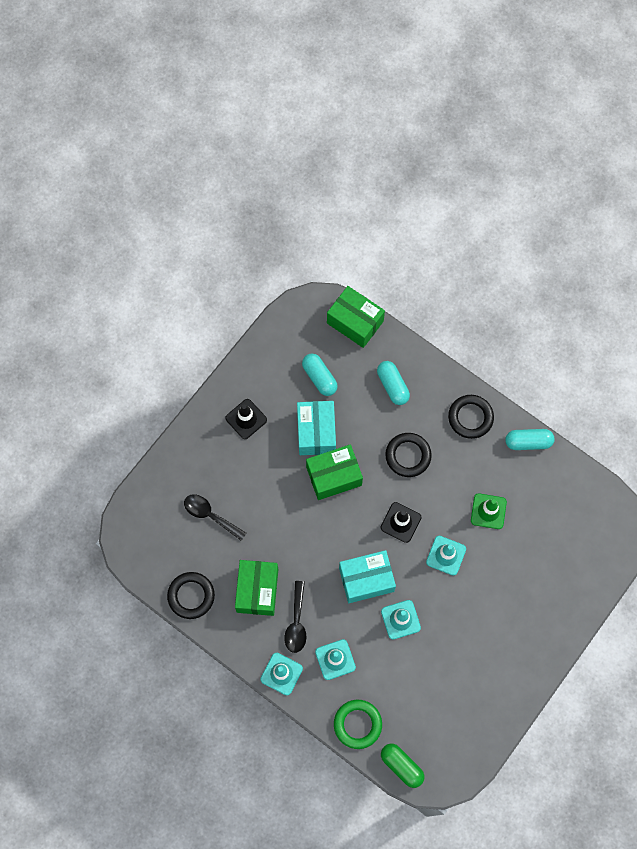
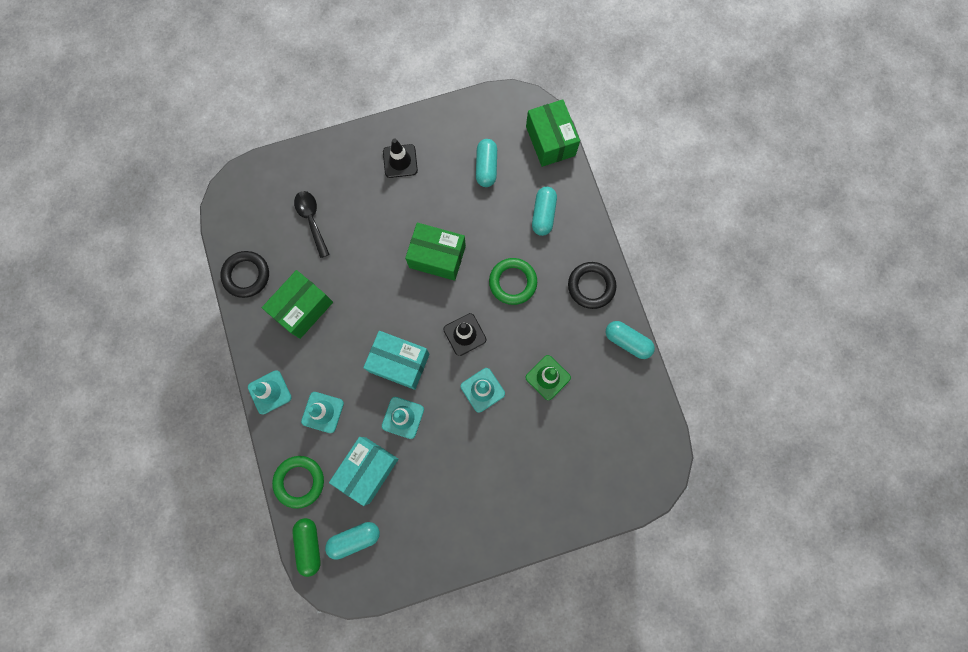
camera: 35 degrees right, 5 degrees up
black spoon [284,581,306,653] -> none
turquoise box [297,401,336,455] -> turquoise box moved to [329,437,398,506]
black ring [385,433,432,477] -> green ring [489,258,537,305]
none -> turquoise capsule [325,522,380,560]

